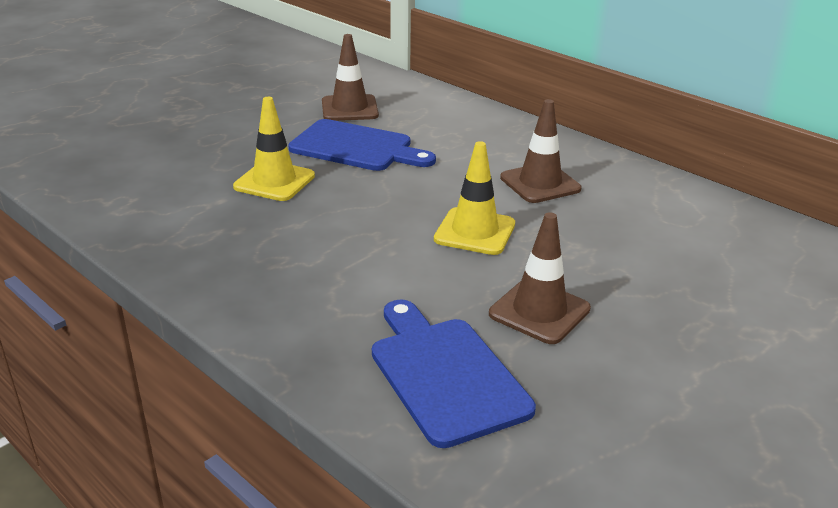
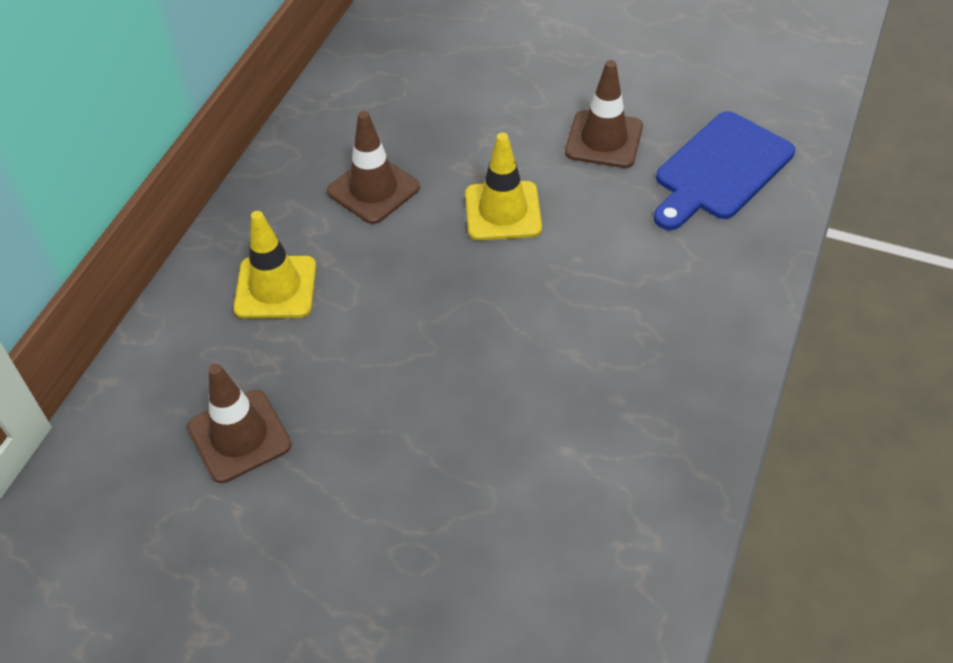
camera: 110 degrees left, 20 degrees up
yellow traffic cone [233,97,315,201] -> yellow traffic cone moved to [234,211,316,319]
blue cutting board [288,119,436,171] -> none

